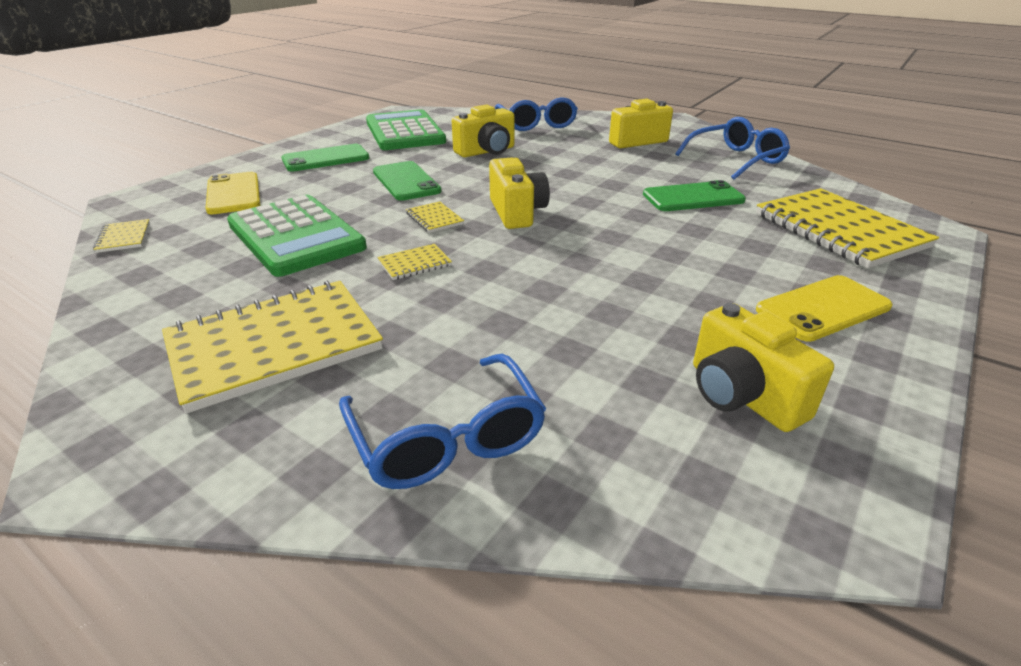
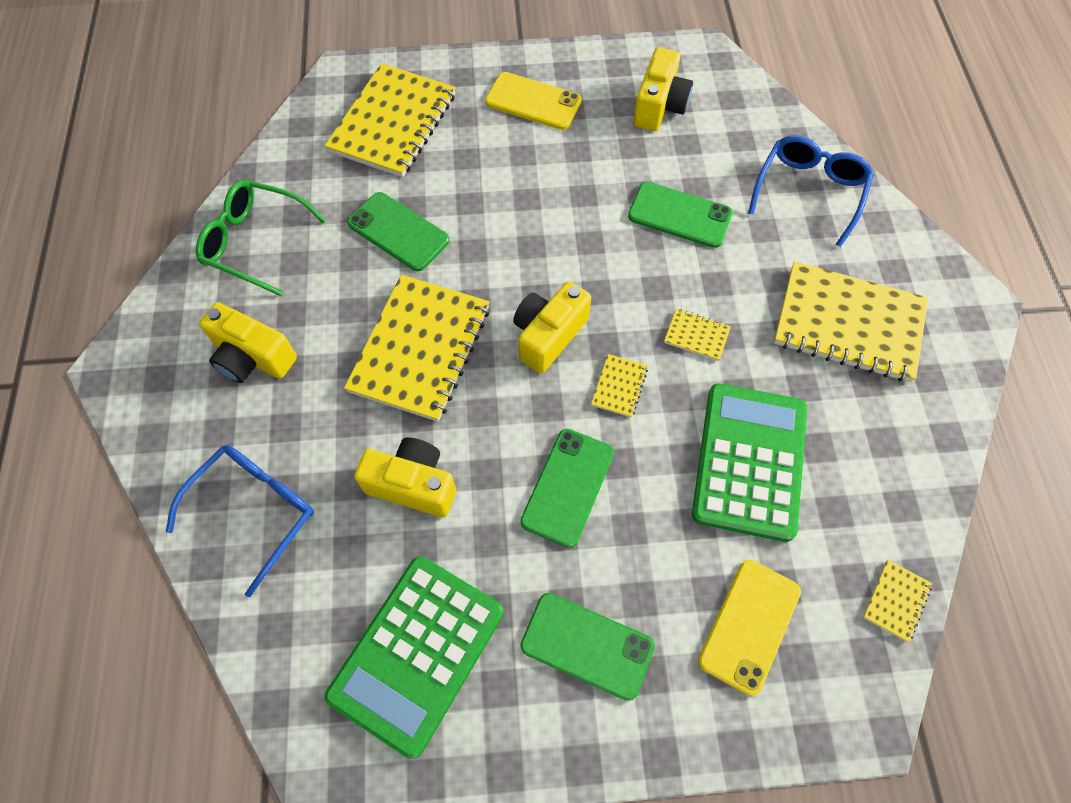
camera: 130 degrees left, 30 degrees up
blue glasses [675,117,790,180] -> green glasses [196,180,326,296]
none -> yellow notebook [344,275,489,422]
none -> green phone [628,182,733,248]

